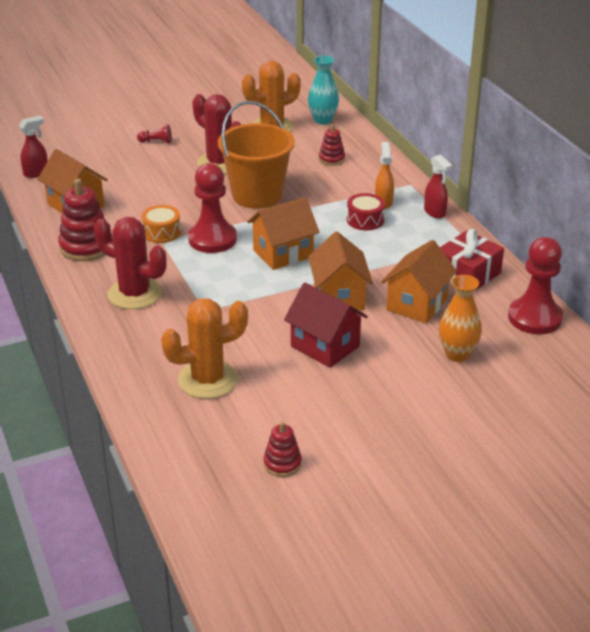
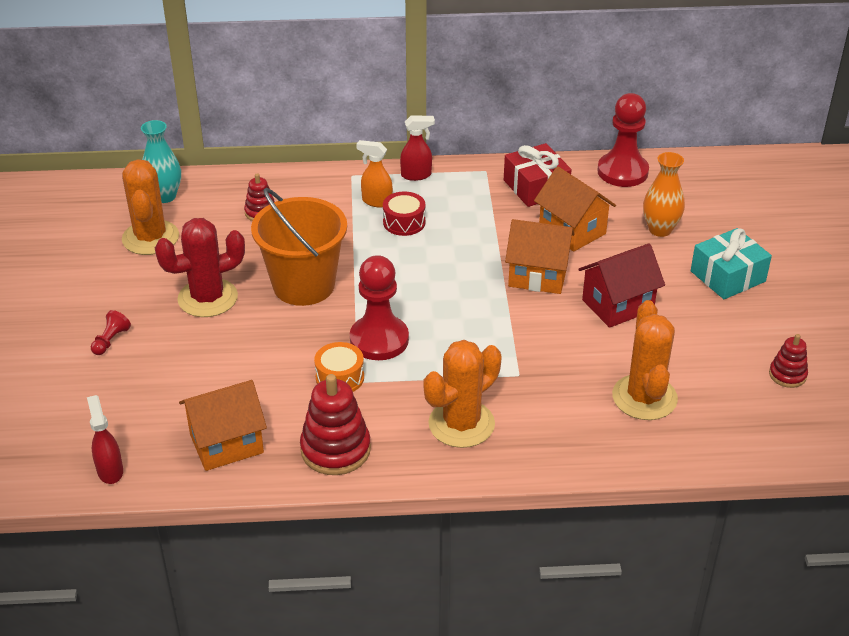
camera: 70 degrees left, 5 degrees up
red cactus [94,217,166,309] -> orange cactus [423,340,502,448]
orange house [247,197,319,270] -> none
none -> turquoise gift [691,228,772,299]

